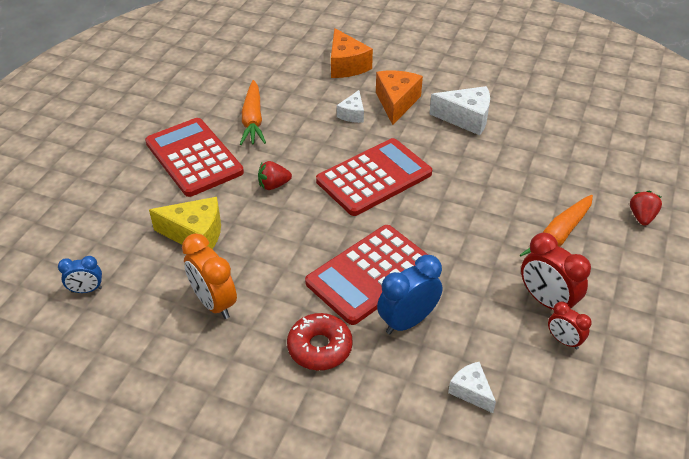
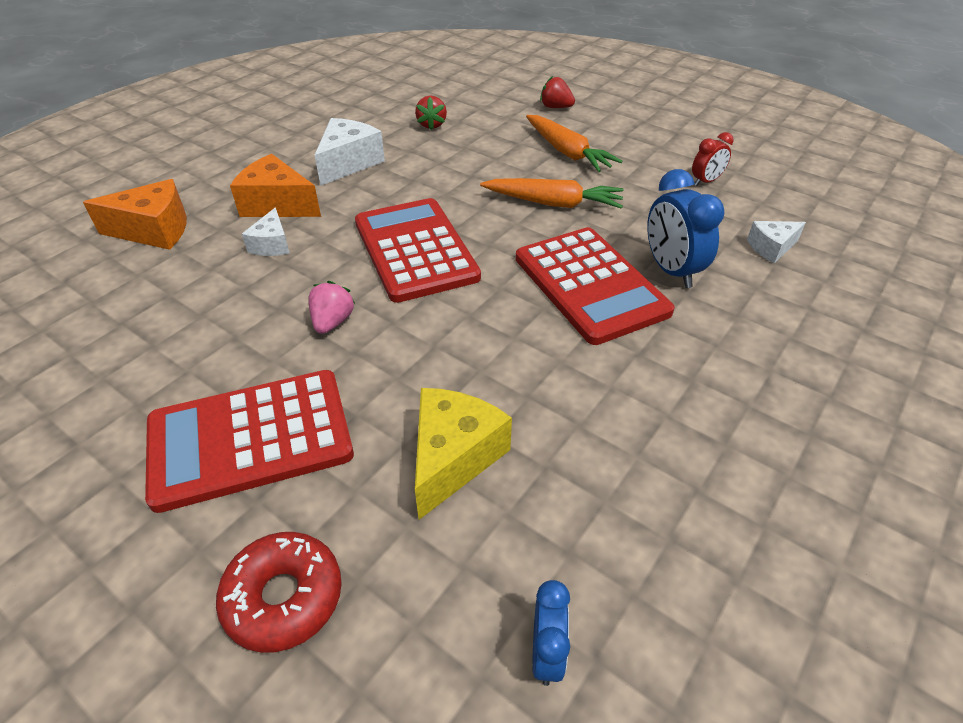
camera: 75 degrees left, 0 degrees up
orange clock [182,234,237,319] -> none
orange carrot [240,80,266,145] -> orange carrot moved to [480,178,624,209]
red strawberry [258,161,292,190] -> red strawberry moved to [415,95,447,130]
red donut [287,313,353,370] -> red donut moved to [216,532,342,653]
white cheese [337,90,364,123] -> white cheese turned 60 degrees clockwise [242,208,290,256]
red clock [521,233,591,310] -> none
none -> pink strawberry [308,281,355,334]

